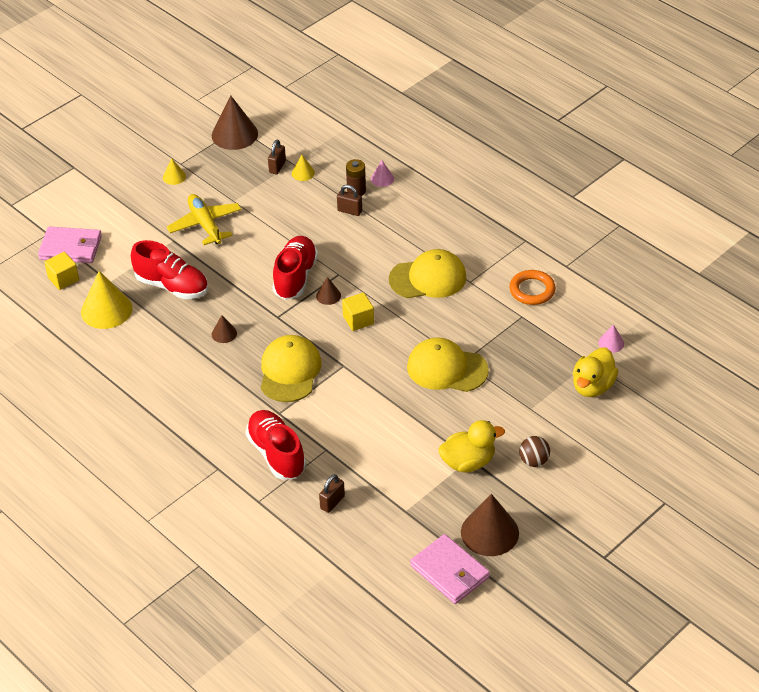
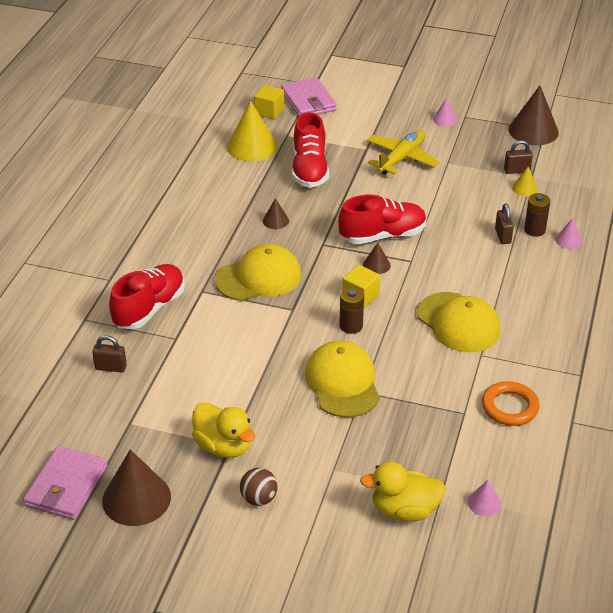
camera: 60 degrees right, 5 degrees down
yellow cone [163,158,186,185] -> pink cone [433,98,457,126]
none -> brown battery [339,287,364,334]

